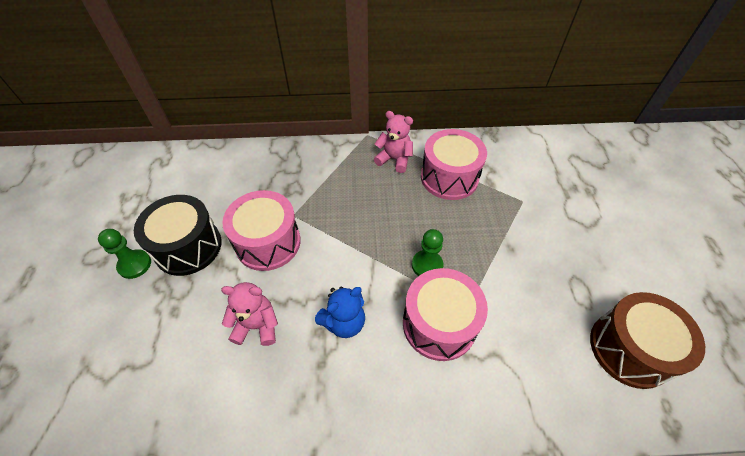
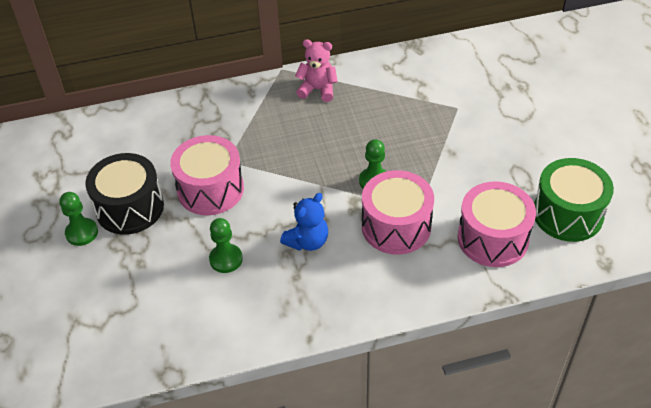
camera: 10 degrees left, 5 degrees down
pink teddy bear [221,282,278,346] -> green pawn [209,218,243,273]
pink drum [421,129,487,200] -> pink drum moved to [458,181,536,267]
brown drum [590,292,705,389] -> green drum [534,158,614,242]

